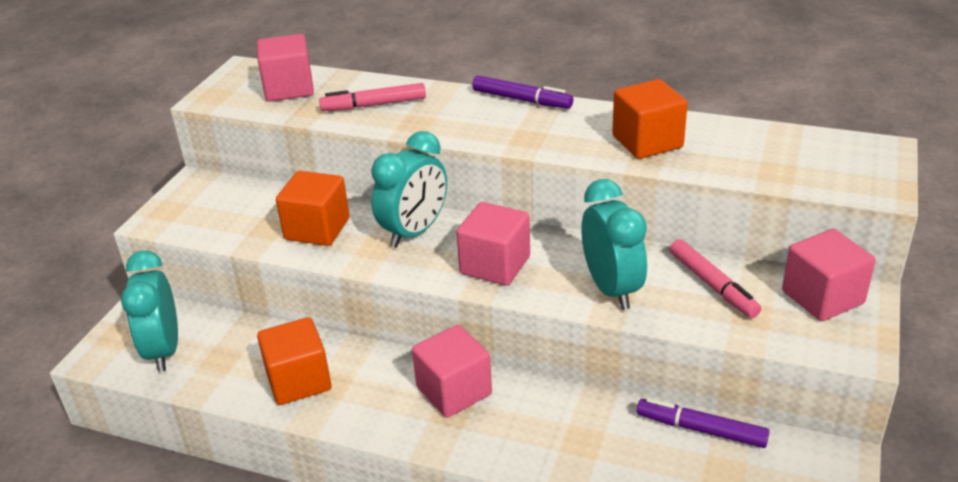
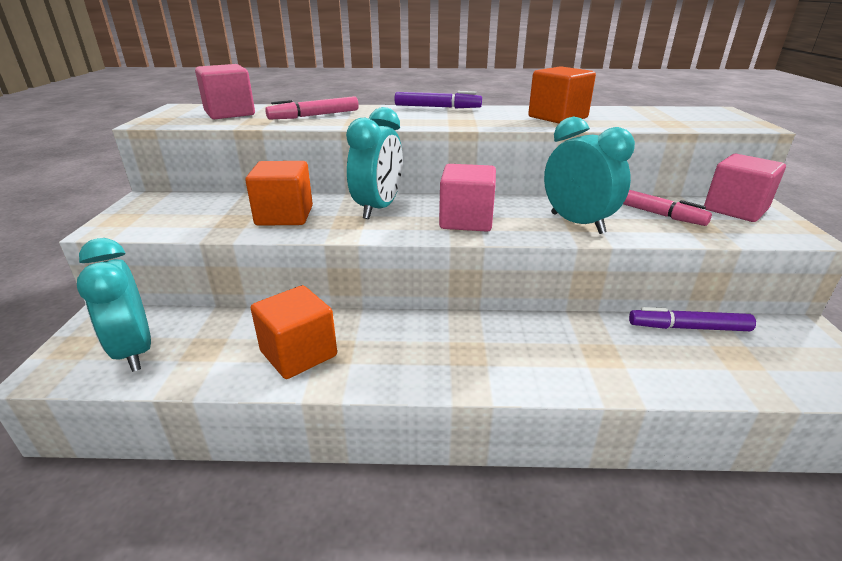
camera: 20 degrees left, 5 degrees down
pink cube [412,325,492,418] -> none

